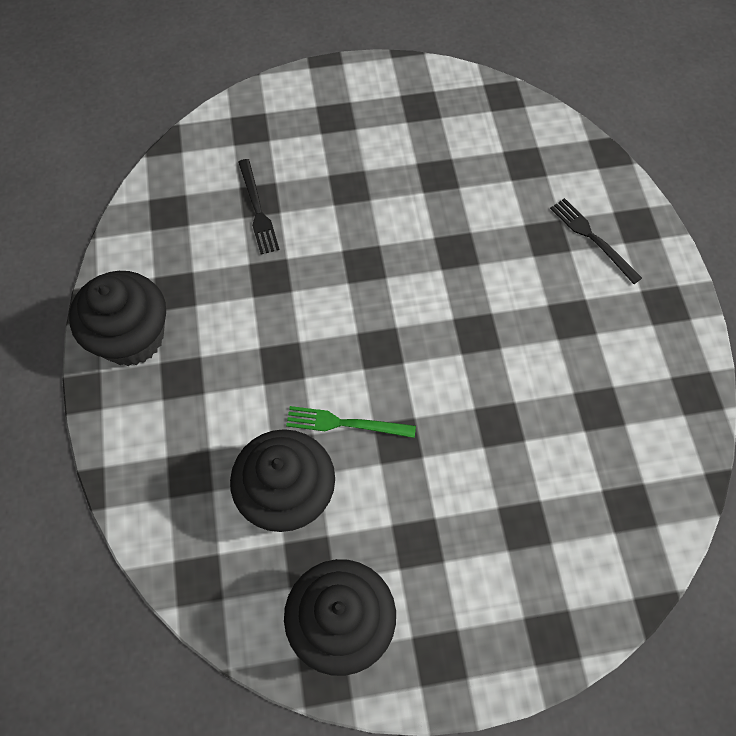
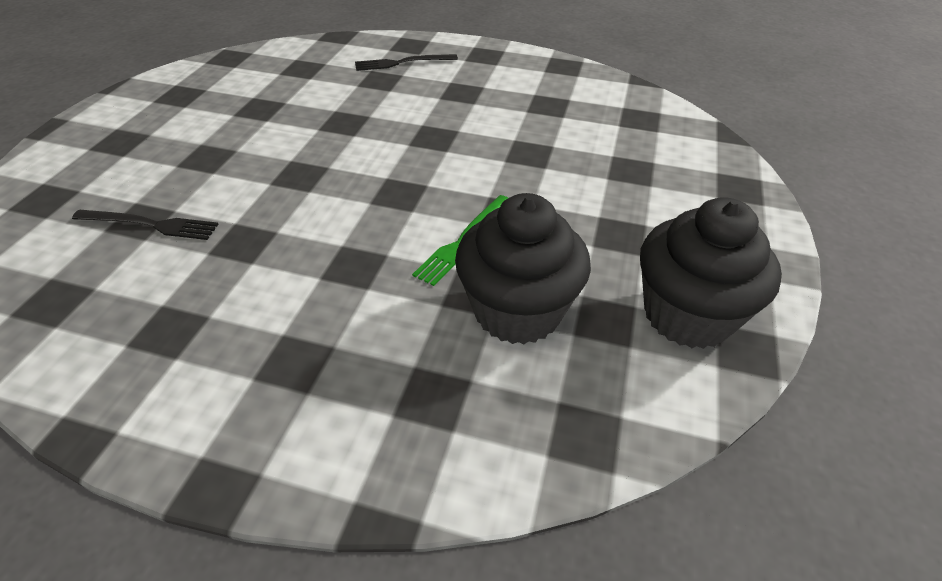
camera: 65 degrees left, 20 degrees down
black cupcake [69,271,166,366] -> none

